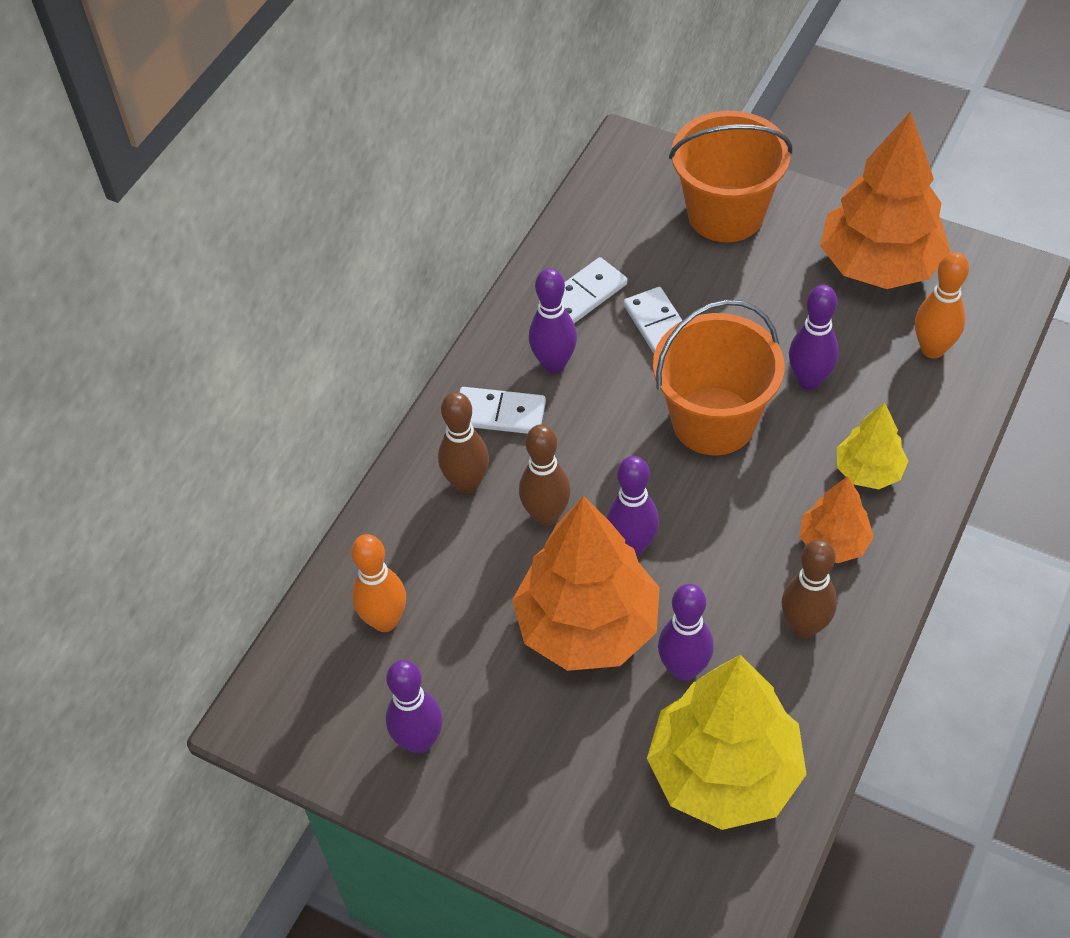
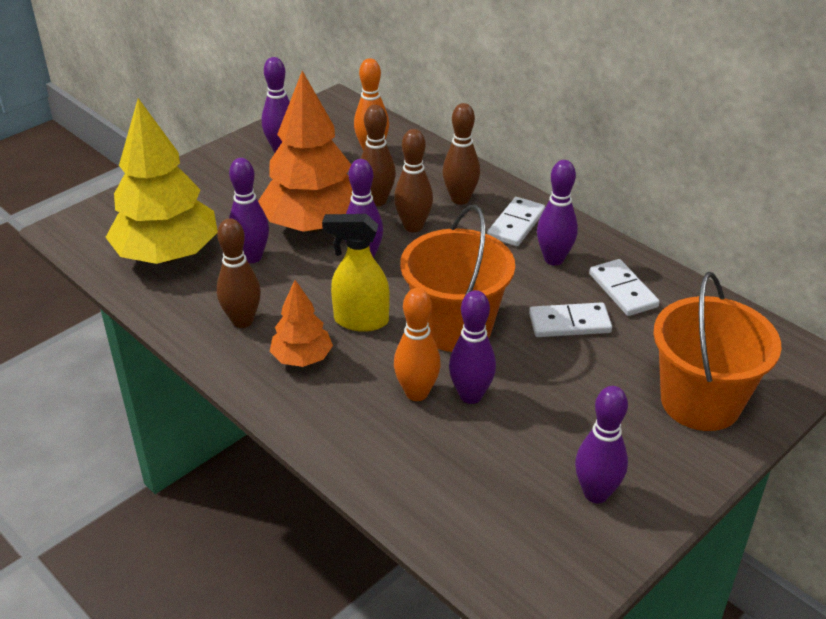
camera: 105 degrees right, 15 degrees down
orange tree [820,111,951,289] -> purple bowling pin [575,386,628,503]
yellow tree [837,402,908,489] -> none
orange bowling pin [915,252,969,358] -> orange bowling pin moved to [394,288,441,401]
none -> yellow spray bottle [322,214,390,332]
none -> brown bowling pin [361,105,396,206]

